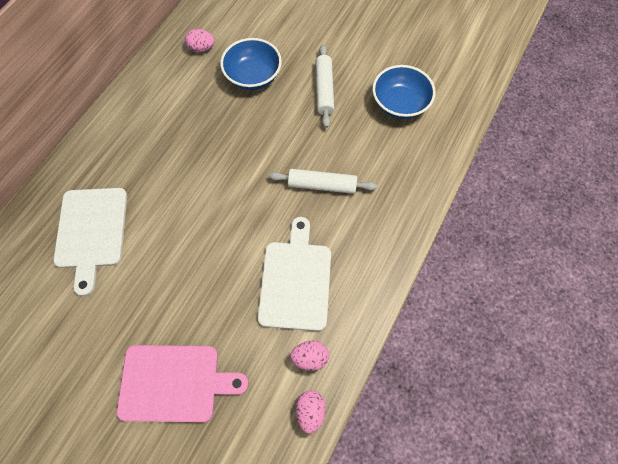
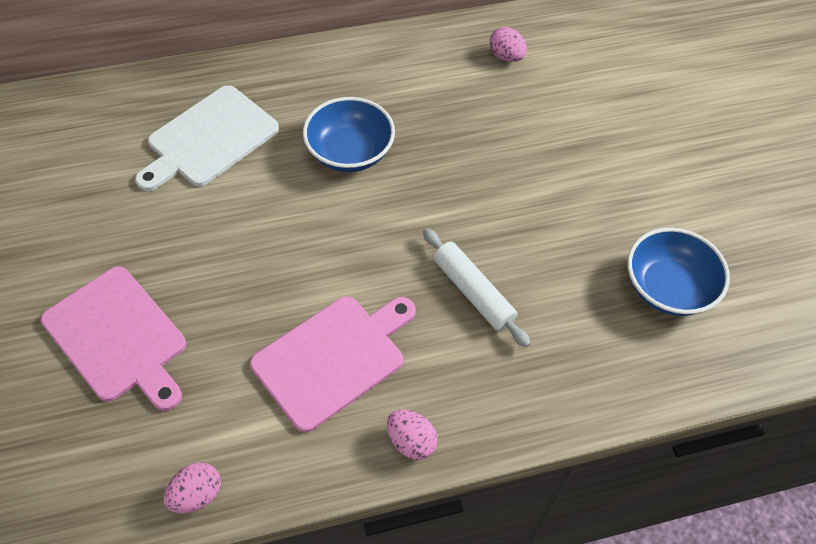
camera: 45 degrees right, 10 degrees down
blue bowl [220,38,282,90] -> blue bowl moved to [303,97,395,172]
white cutting board [258,217,331,331] -> pink cutting board [250,296,416,432]
pink egg [290,341,329,371] -> pink egg moved to [387,409,437,460]
white rolling pin [316,45,334,128] -> none

